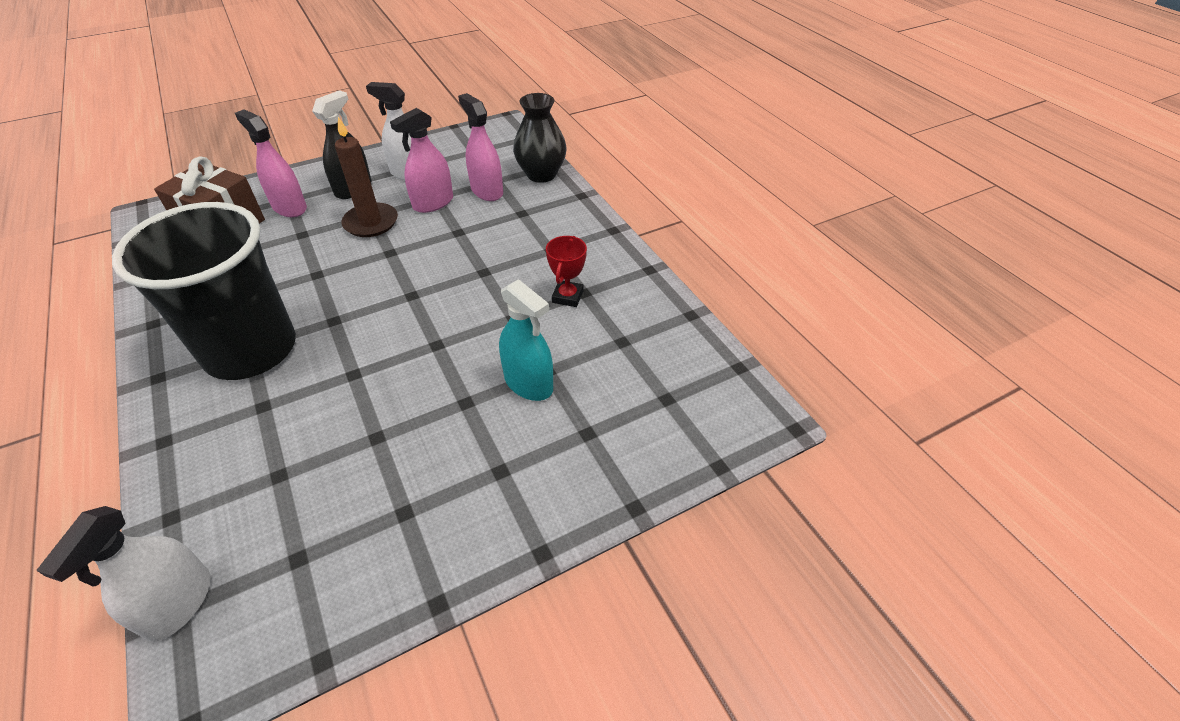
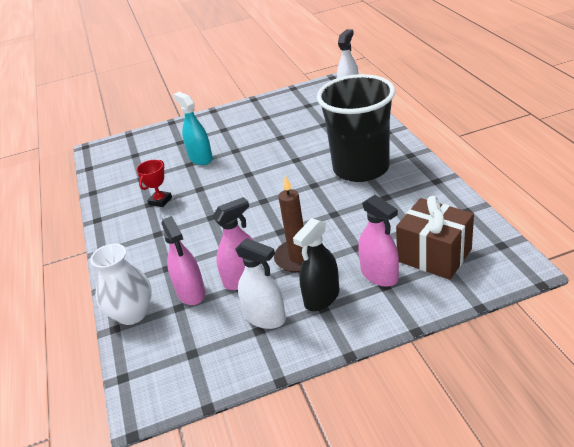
camera: 165 degrees left, 10 degrees down
black vase [513,93,567,183] -> white vase [90,244,152,325]

